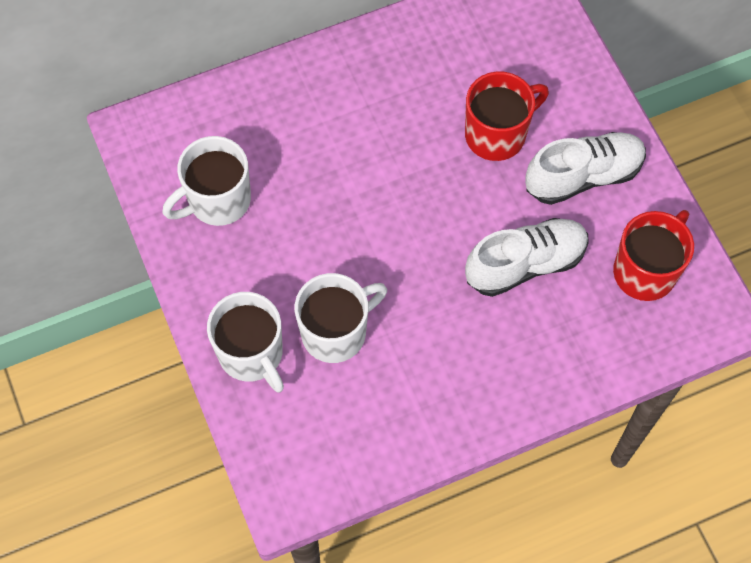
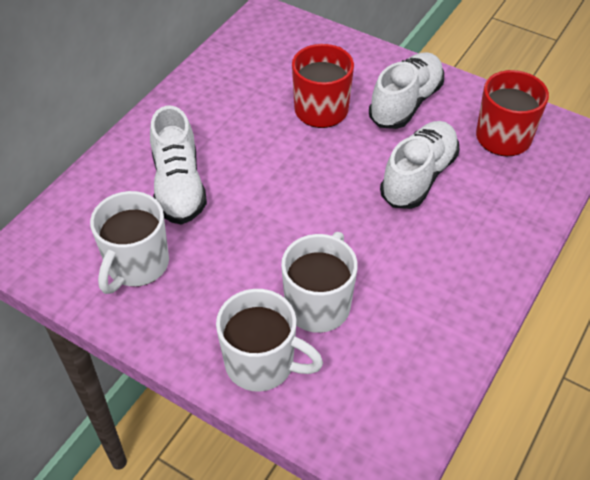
camera: 35 degrees left, 15 degrees down
none -> white shoe [150,106,207,225]

